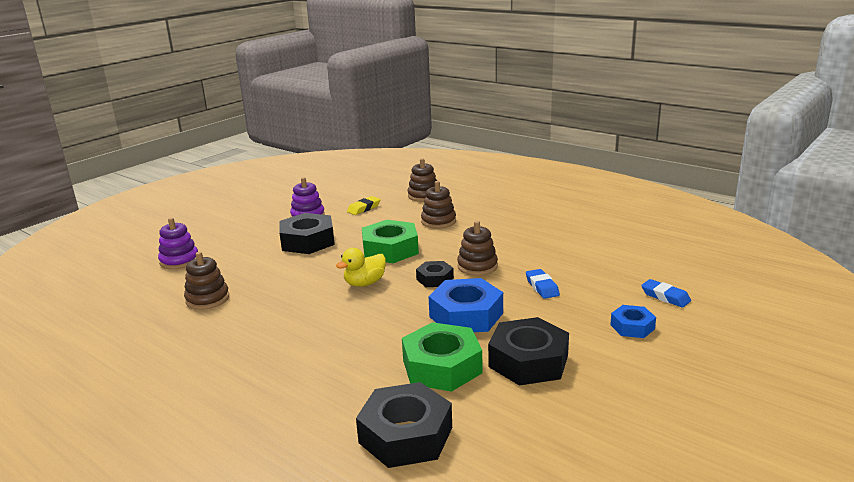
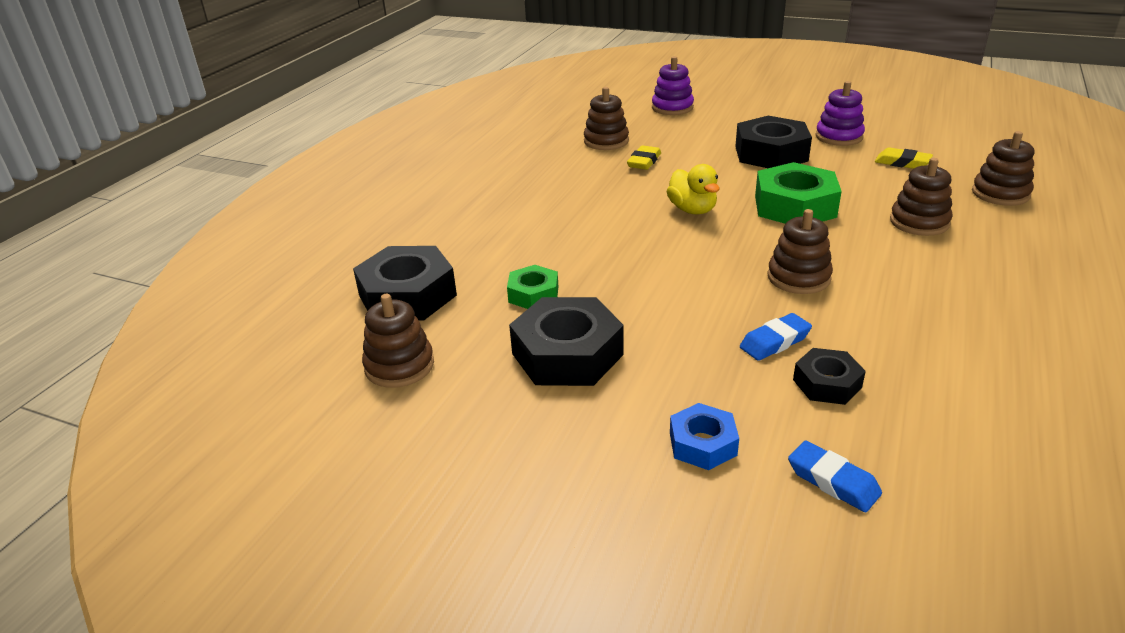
camera: 75 degrees right, 10 degrees up
yellow duck [336,248,386,287] -> yellow duck turned 150 degrees counterclockwise [667,164,720,215]
green nut [402,322,483,392] -> green nut [507,265,558,309], size x0.55
black nut [416,261,454,287] -> black nut moved to [793,348,866,405]
blue nut [429,278,503,332] -> none
blue eraser [641,279,691,308] -> blue eraser turned 75 degrees counterclockwise [788,441,882,512]
none -> brown stacking toy [362,294,434,388]
none -> yellow eraser [627,145,661,170]

